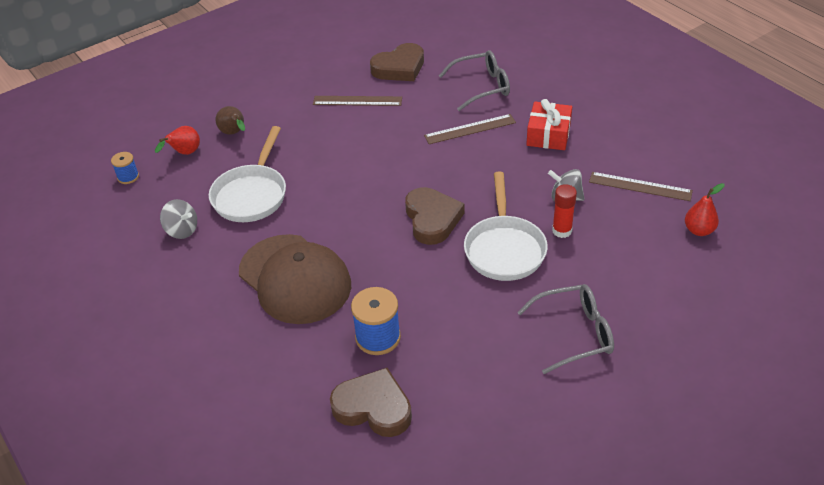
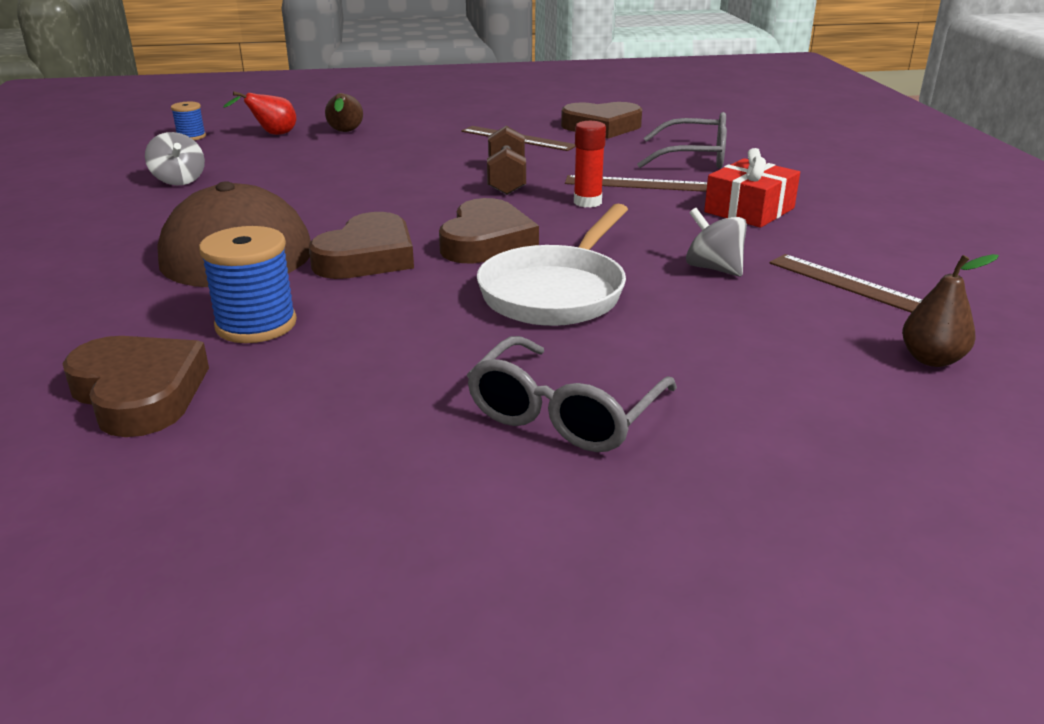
camera: 25 degrees right, 15 degrees down
white pan [209,126,286,222] -> none
grey glasses [517,284,614,374] -> grey glasses turned 105 degrees clockwise [467,336,677,452]
red glue stick [552,184,577,238] -> red glue stick moved to [574,121,606,208]
red pear [685,183,725,236] -> brown pear [902,254,999,367]
none -> brown heart [309,212,414,279]
none -> brown dumbbell [487,126,526,195]

